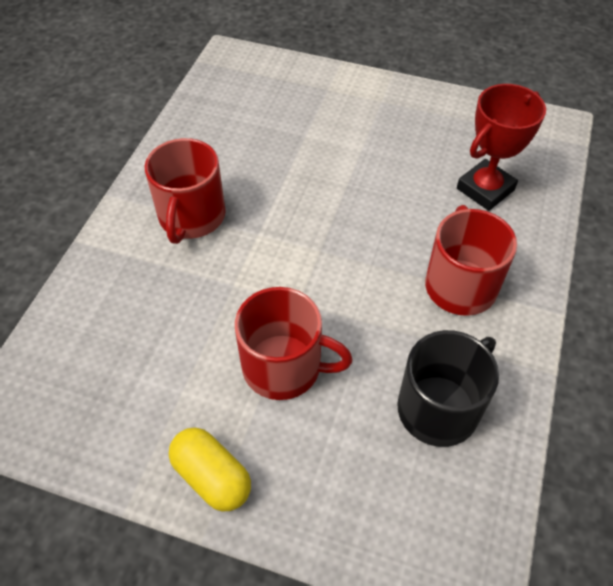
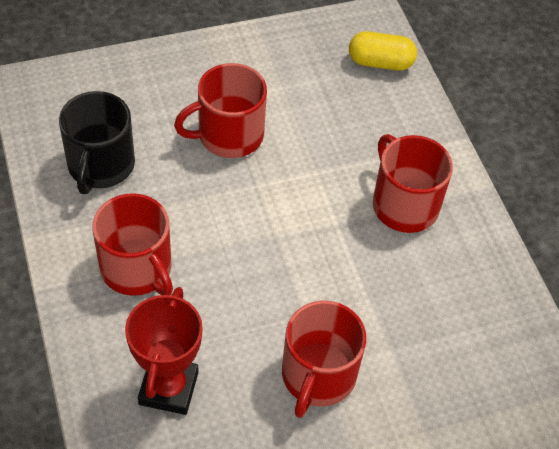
camera: 140 degrees right, 0 degrees up
yellow capsule [169,428,251,512] -> yellow capsule moved to [349,31,417,71]
none -> red mug [282,300,366,418]

